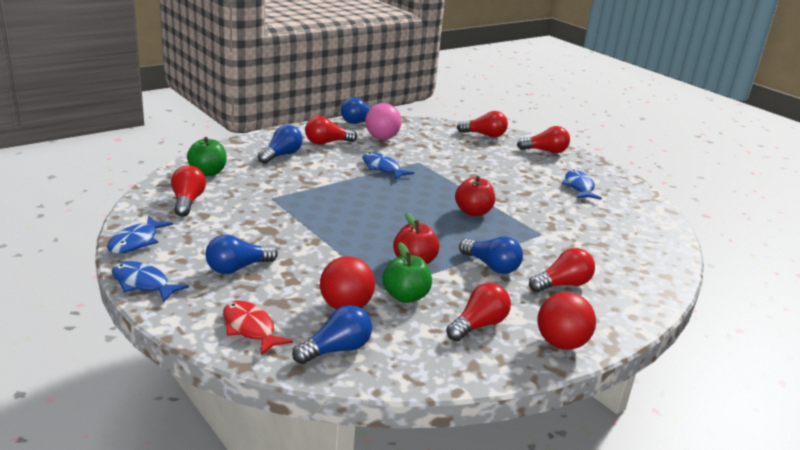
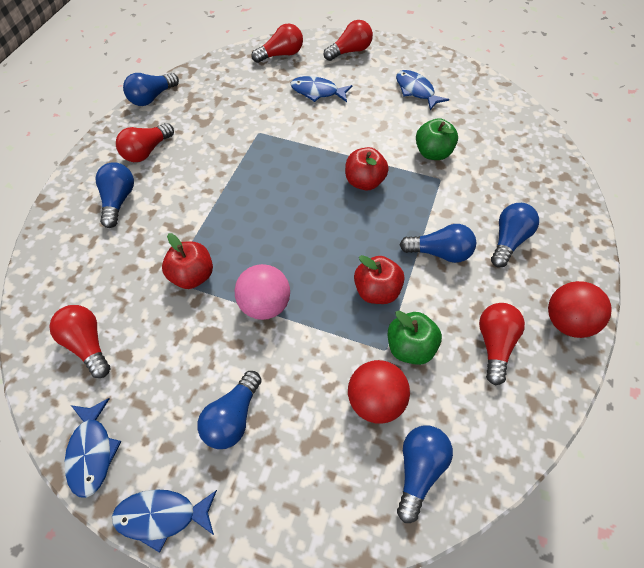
camera: 30 degrees left, 30 degrees up
green apple [187,137,227,176] -> green apple moved to [416,118,458,160]
red fish [223,300,293,355] -> none
blue fish [362,152,414,180] -> blue fish moved to [291,76,353,102]
pink ball [365,103,401,140] -> pink ball moved to [234,264,290,320]
red light bulb [529,248,595,292] -> blue light bulb [491,203,539,268]
none -> red apple [162,233,213,289]

